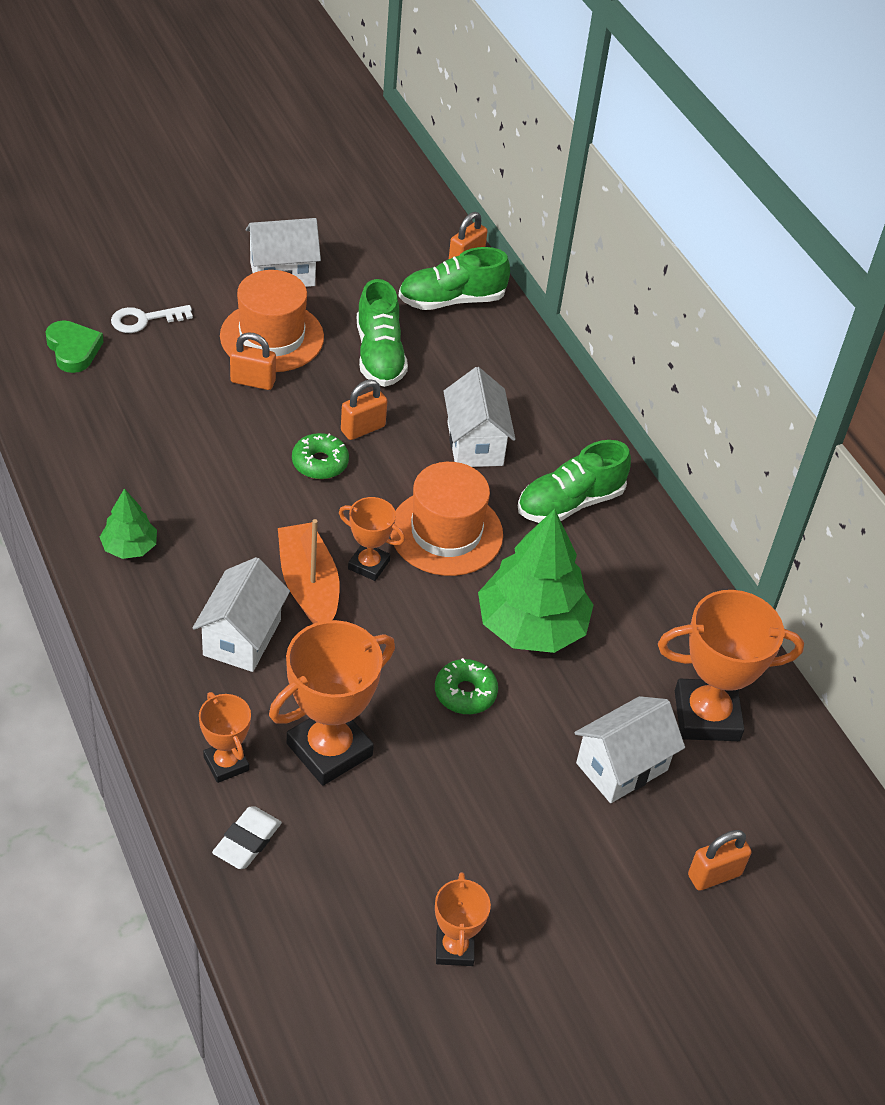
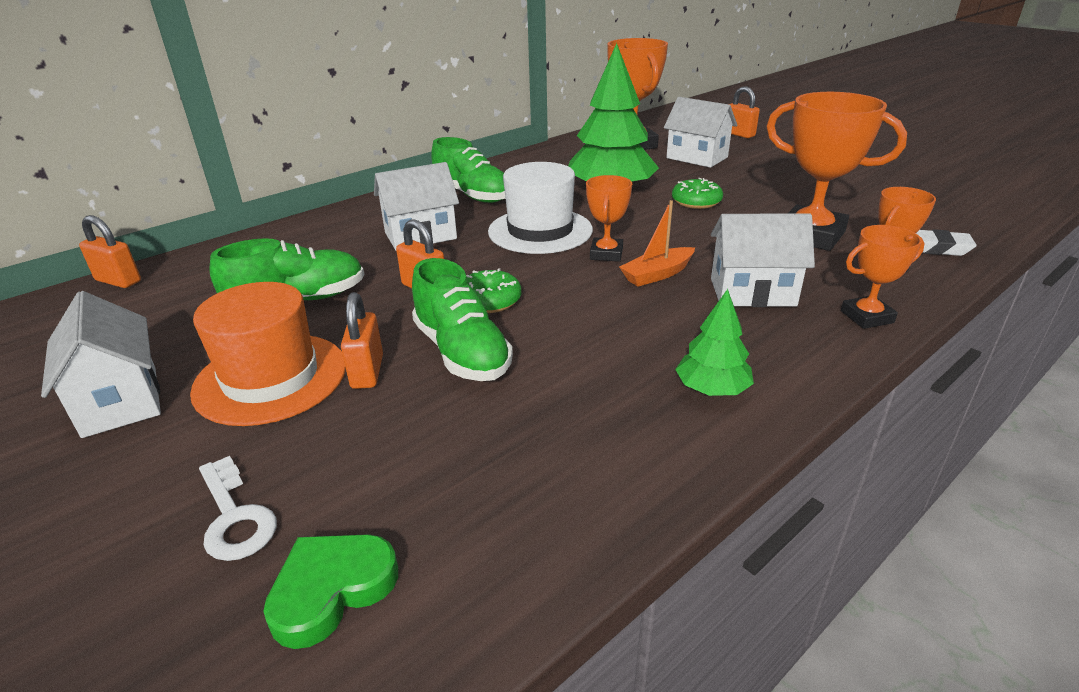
camera: 100 degrees left, 15 degrees down
orange boat [278,519,340,624] -> orange boat [619,200,695,287], size x0.66
orange hat [390,462,503,576] -> white hat [488,162,593,254]
green shoe [399,247,510,310] -> green shoe moved to [412,258,513,381]
orange trophy [435,872,491,966] -> orange trophy moved to [841,225,924,329]

